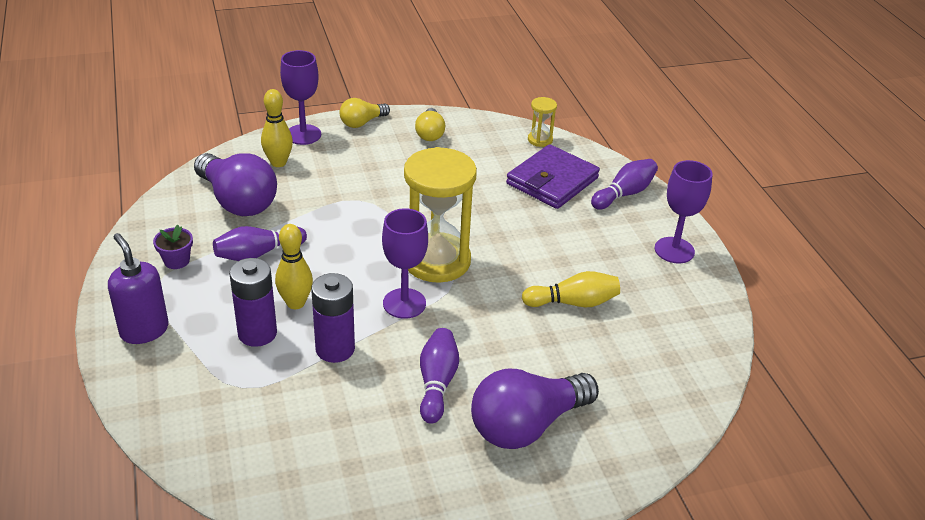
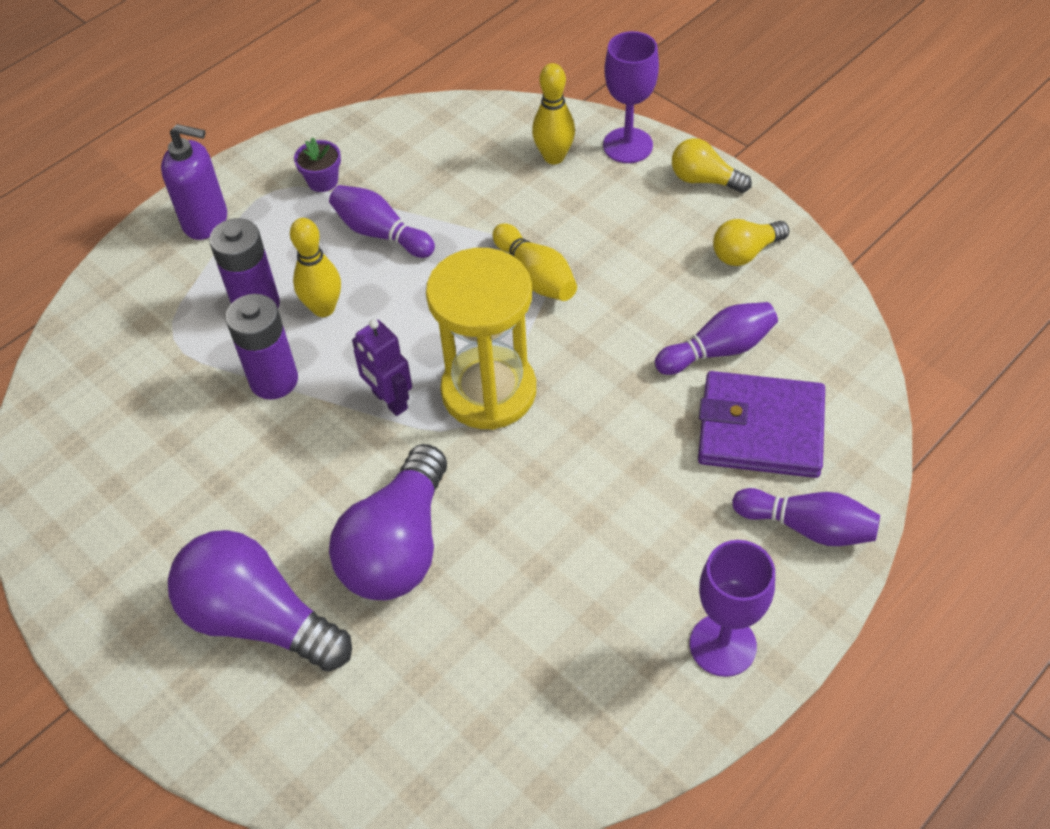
camera: 65 degrees right, 15 degrees up
purple soap dispenser [108,233,169,344] -> purple soap dispenser turned 75 degrees clockwise [161,124,227,240]
purple light bulb [194,153,277,216] -> purple light bulb moved to [329,444,447,600]
purple goblet [382,208,428,319] -> purple robot [352,319,412,416]
purple bowling pin [420,328,459,424] -> purple bowling pin moved to [655,302,778,375]
yellow bowling pin [522,271,620,307] -> yellow bowling pin moved to [493,224,577,301]
yellow hourglass [528,97,557,147] -> none

